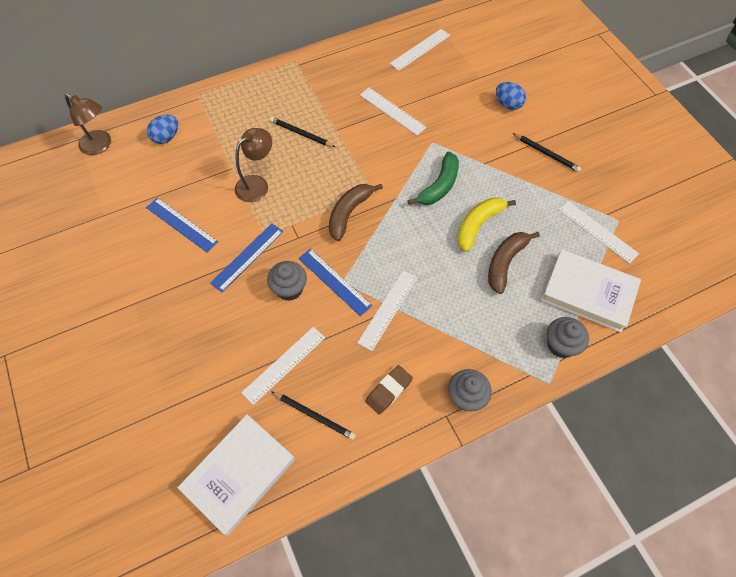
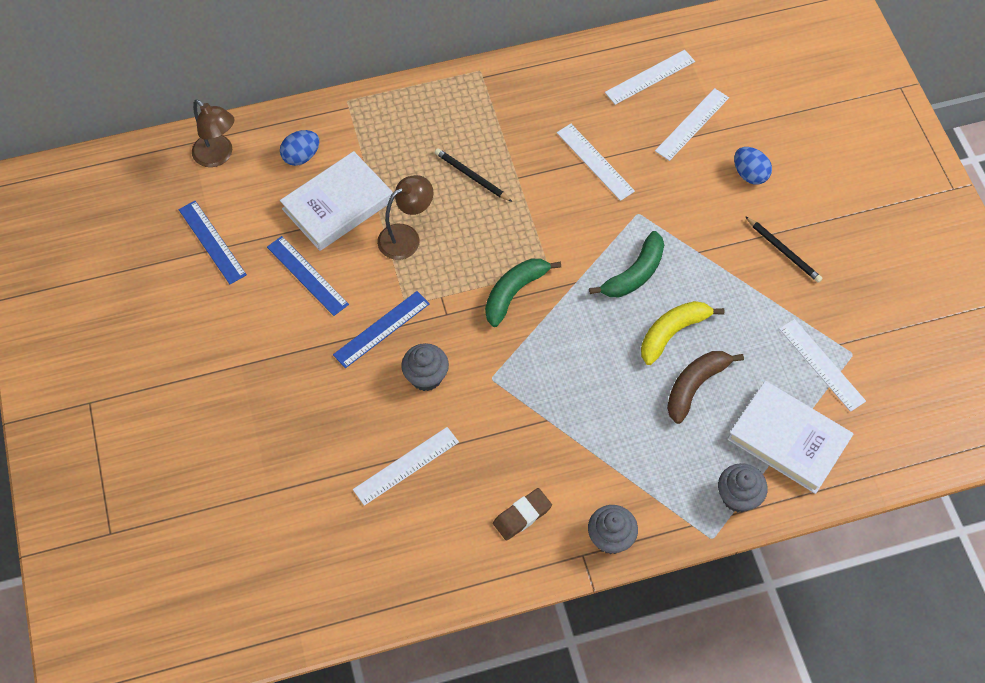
camera: 10 degrees right, 0 degrees up
white book [177,414,295,536] -> white book moved to [280,151,394,251]
black pencil [271,391,356,440] -> none
blue ruler [298,248,372,316] -> blue ruler moved to [179,201,247,284]
brown banana [329,184,383,241] -> green banana [485,259,561,327]
white ruler [357,270,417,351] -> white ruler moved to [655,88,729,161]

